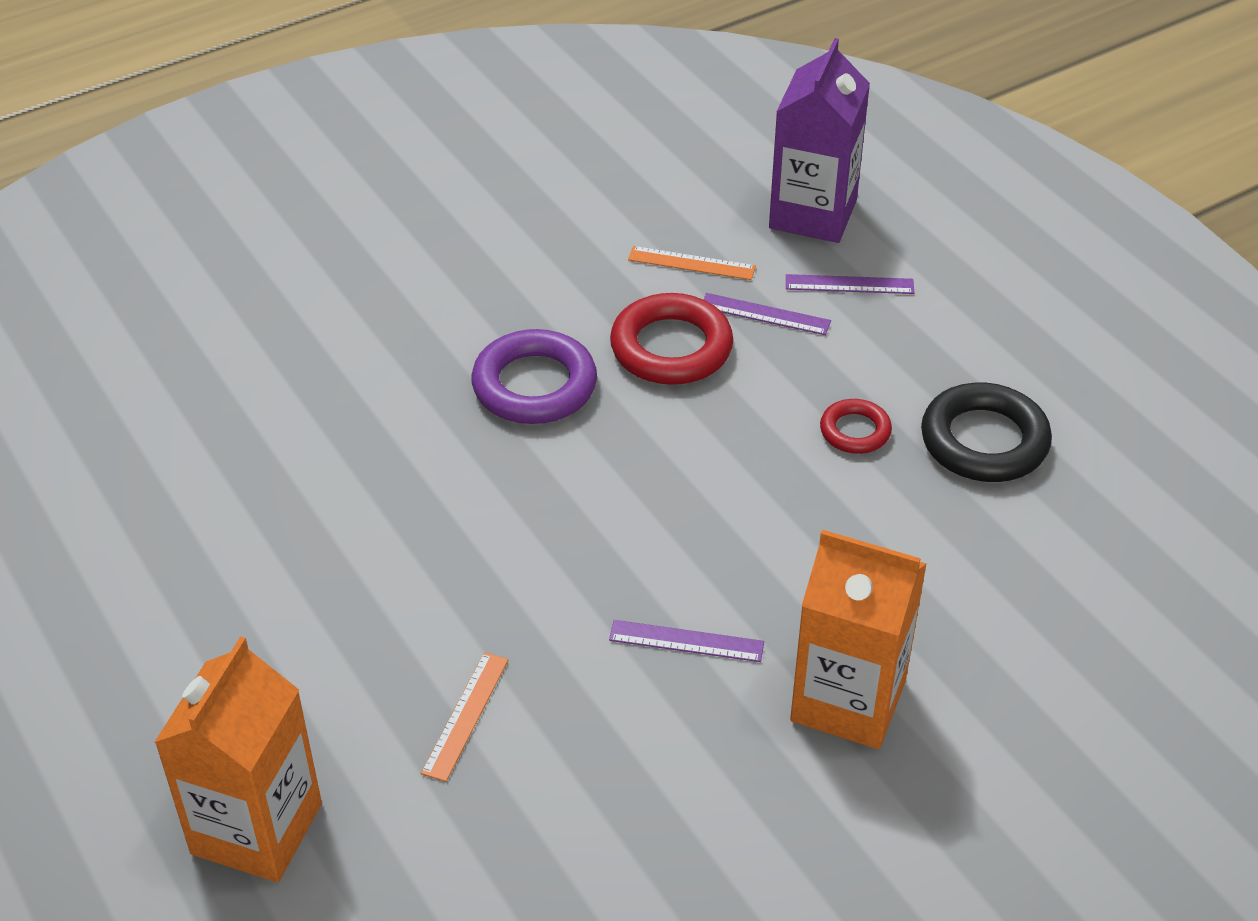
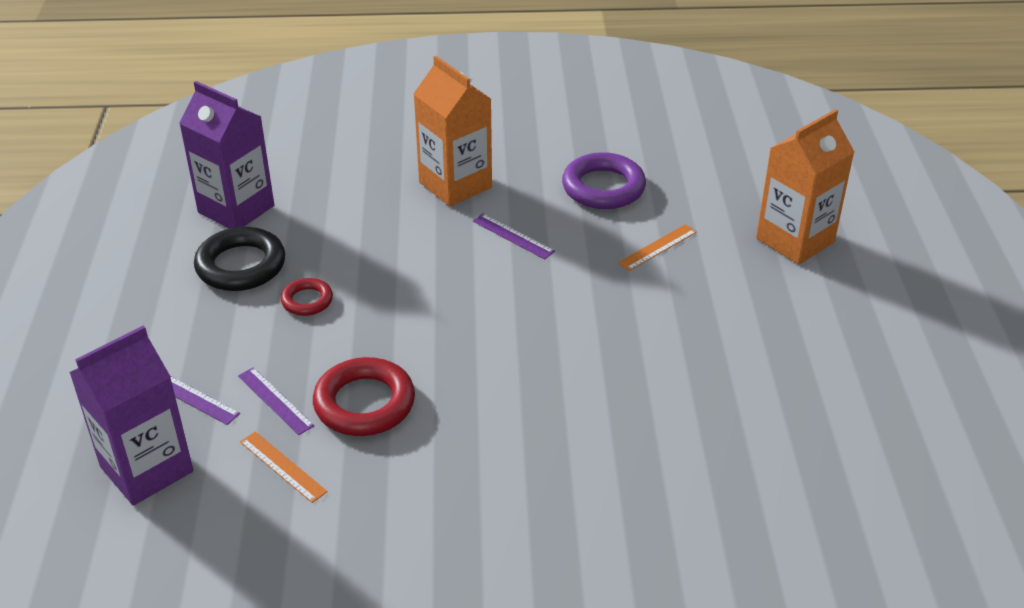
camera: 150 degrees left, 5 degrees down
purple ring [471,329,597,424] -> purple ring moved to [562,152,646,209]
none -> purple carton [179,81,274,228]

